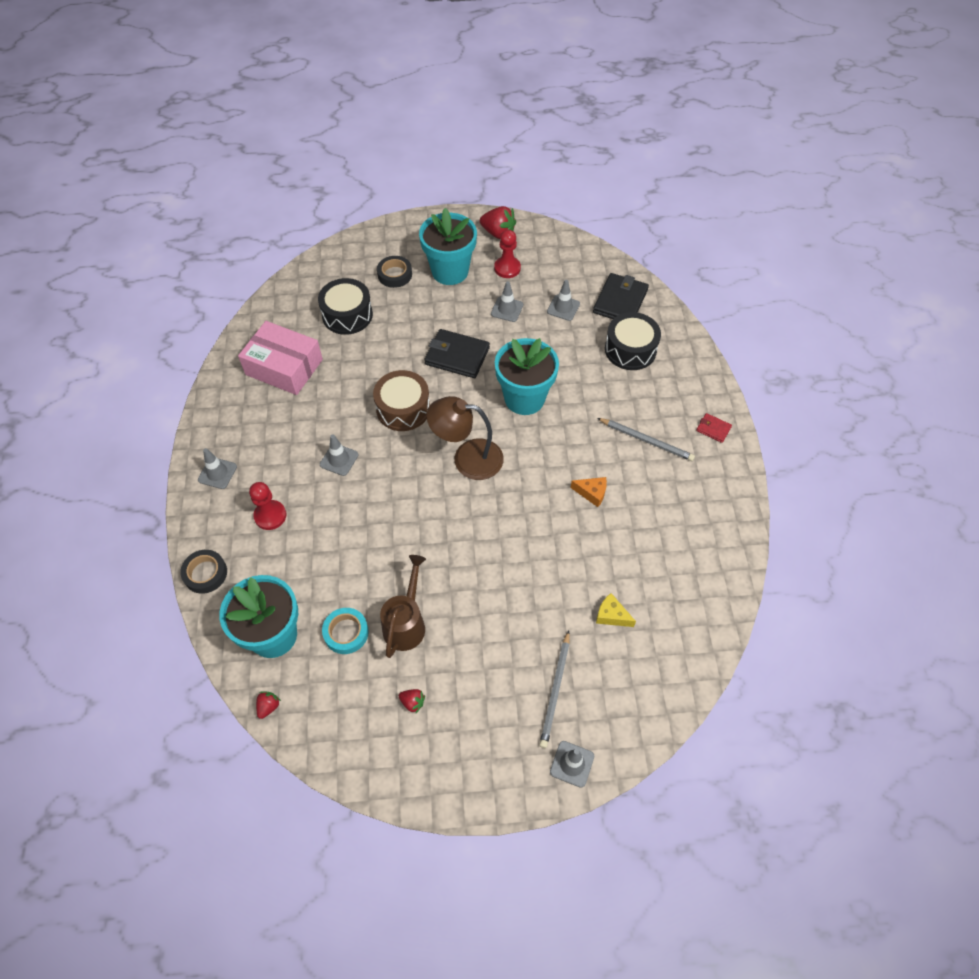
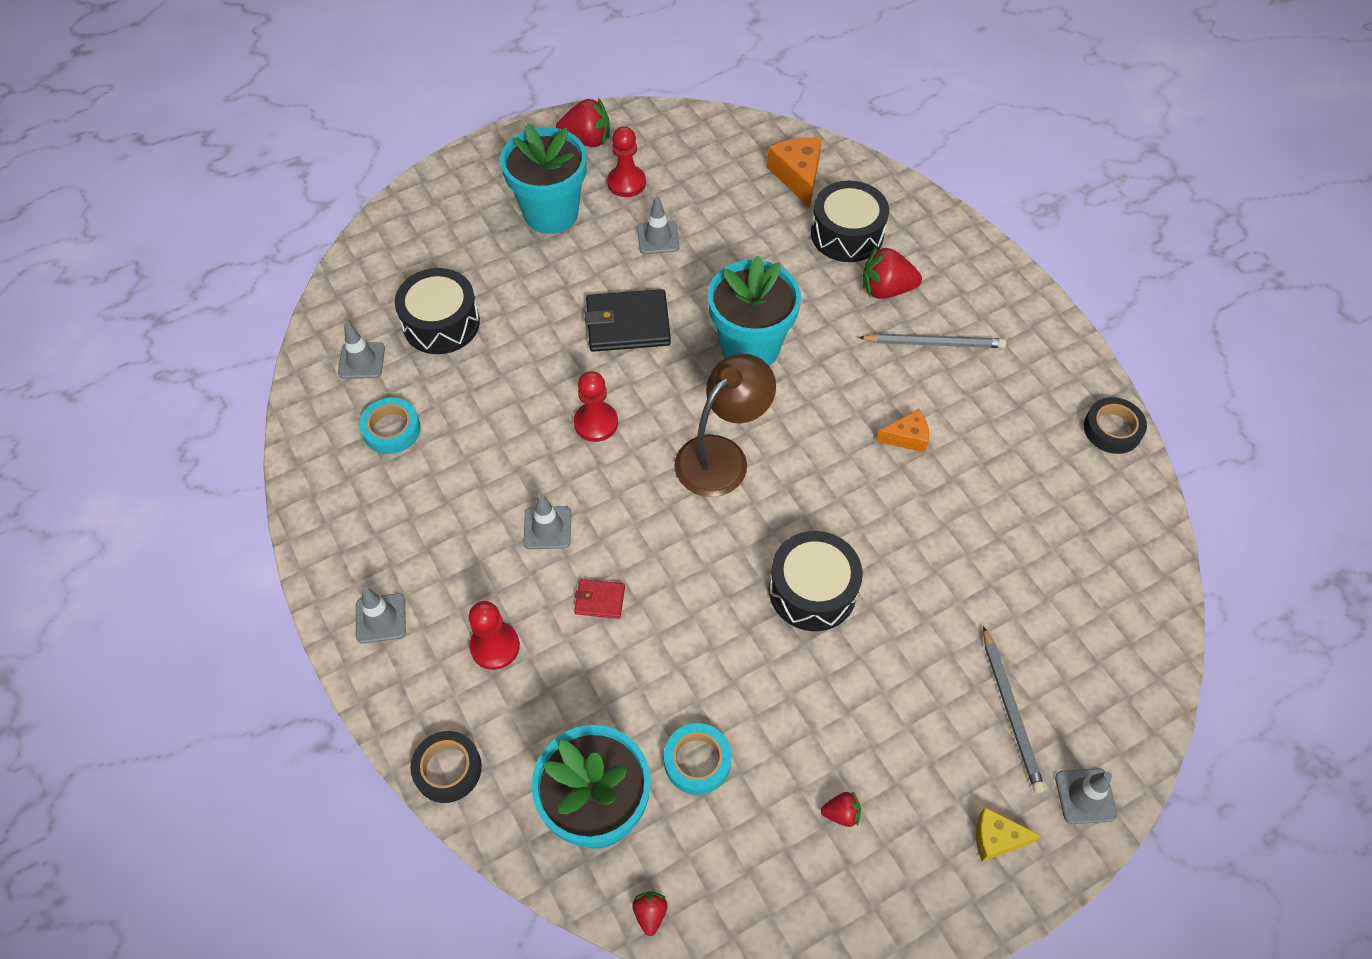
camera: 25 degrees left, 0 degrees up
pink box [238,321,323,395] -> turquoise tape [359,398,421,454]
brown drum [373,370,430,431] -> red pawn [574,371,618,442]
black tape [377,256,412,288] -> black tape moved to [1084,397,1147,454]
brown watering can [380,555,426,658] -> none
brown lamp [427,396,504,480] -> brown lamp turned 150 degrees clockwise [674,354,776,497]
grey traffic cone [547,280,580,321] -> grey traffic cone moved to [338,322,385,379]
black wallet [593,273,649,319] -> orange cheese [767,137,822,208]
yellow cheese [596,593,636,627] -> yellow cheese moved to [976,807,1041,861]
red wallet [696,413,732,443] -> red wallet moved to [574,579,625,619]
none -> black drum [769,531,863,631]
none -> red strawberry [862,246,922,299]

